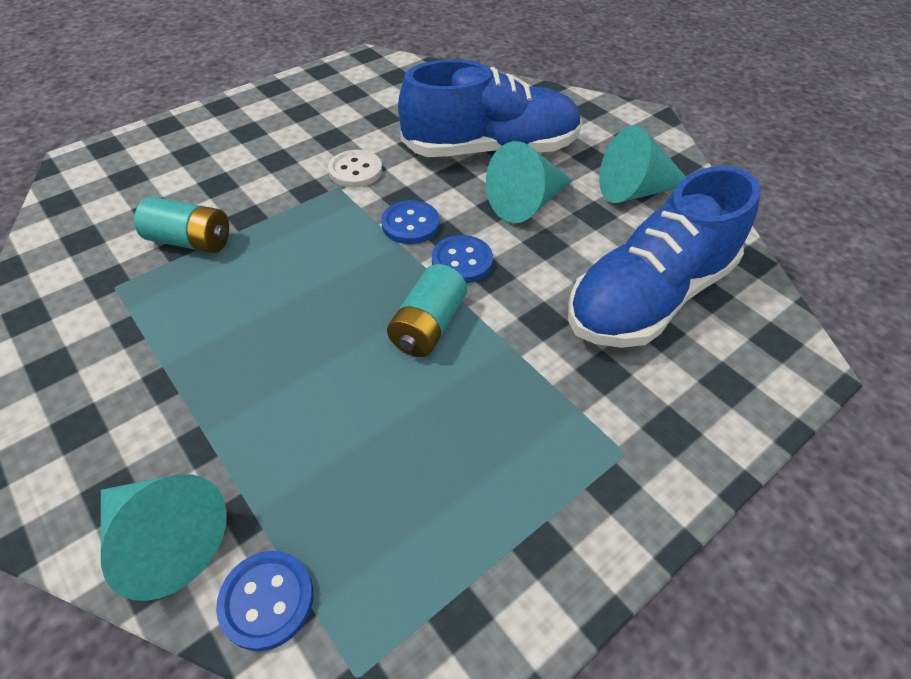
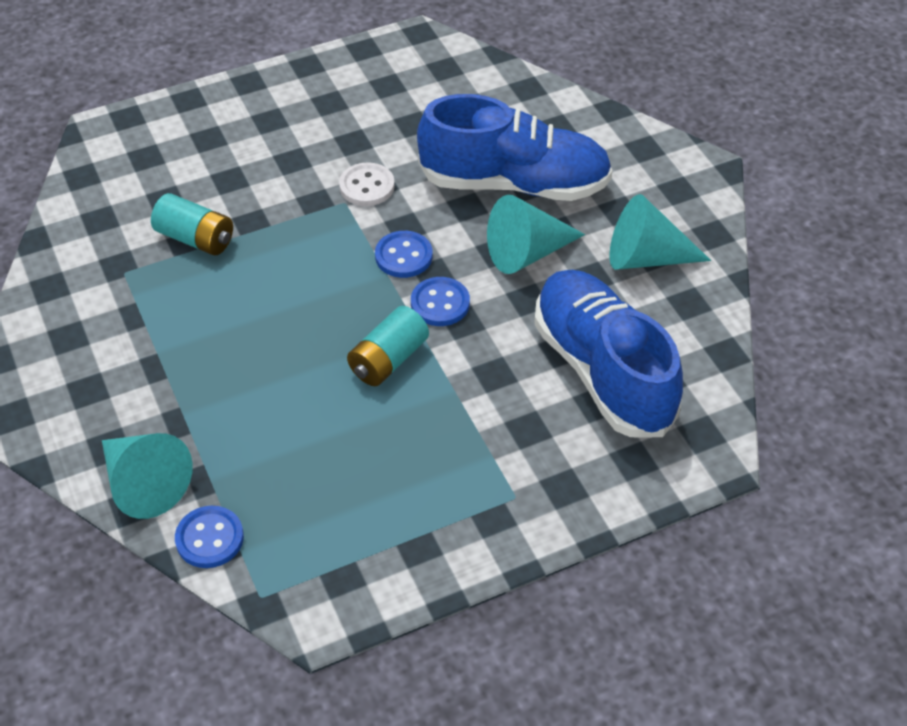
camera: 15 degrees right, 0 degrees up
blue shoe [568,166,760,348] -> blue shoe turned 90 degrees clockwise [534,270,683,437]

